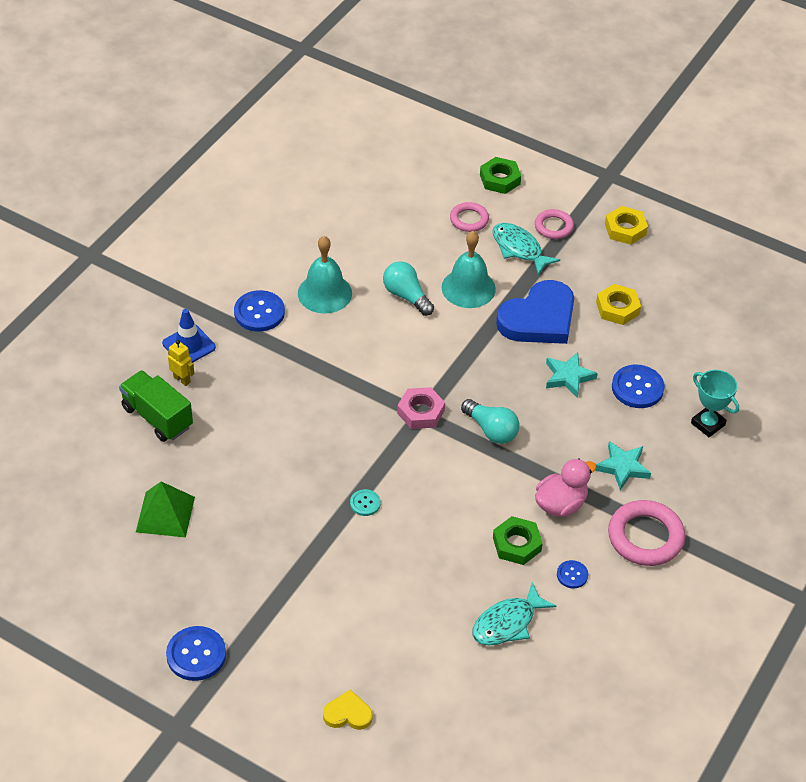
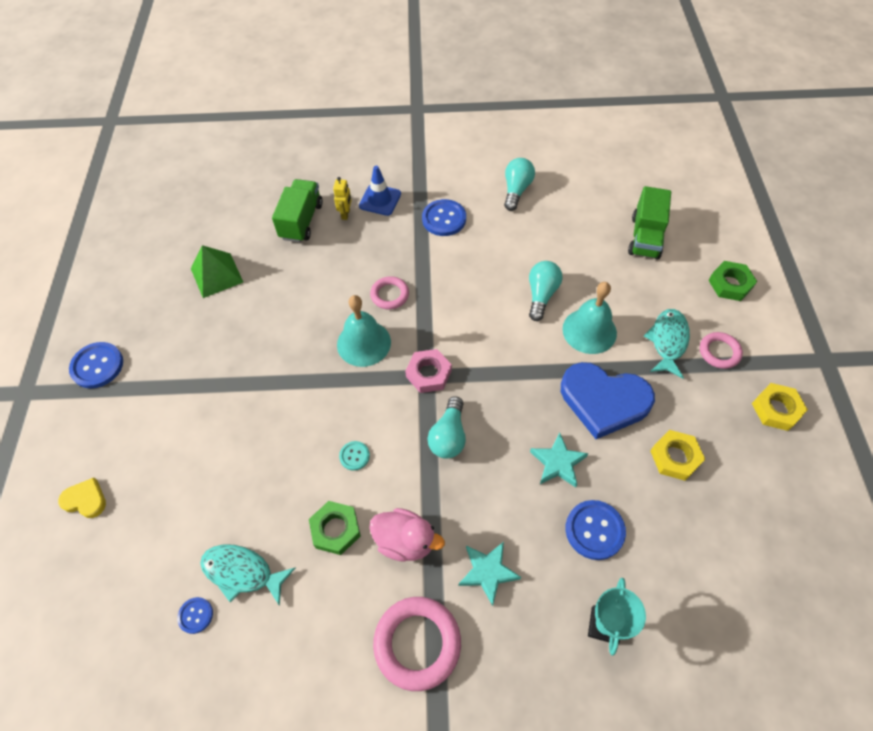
camera: 60 degrees right, 10 degrees up
turquoise bell [298,236,352,313] -> turquoise bell moved to [337,295,391,367]
yellow heart [323,689,373,730] -> yellow heart turned 45 degrees counterclockwise [58,478,106,518]
turquoise button [350,489,381,516] -> turquoise button moved to [339,441,370,471]
pink ring [450,202,489,232] -> pink ring moved to [370,276,409,310]
blue button [557,560,588,588] -> blue button moved to [177,597,213,634]
none -> turquoise light bulb [504,158,535,211]
none -> green truck [628,186,671,260]

